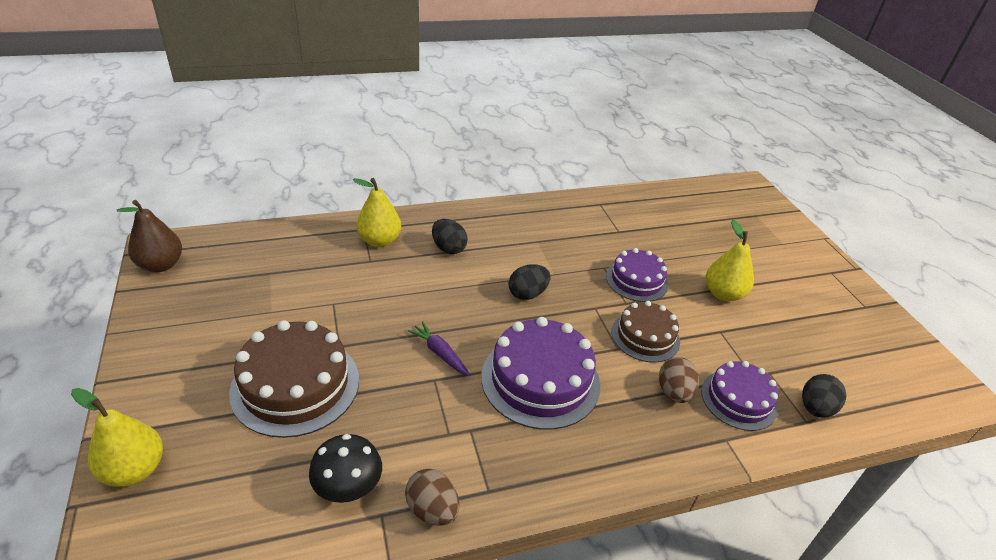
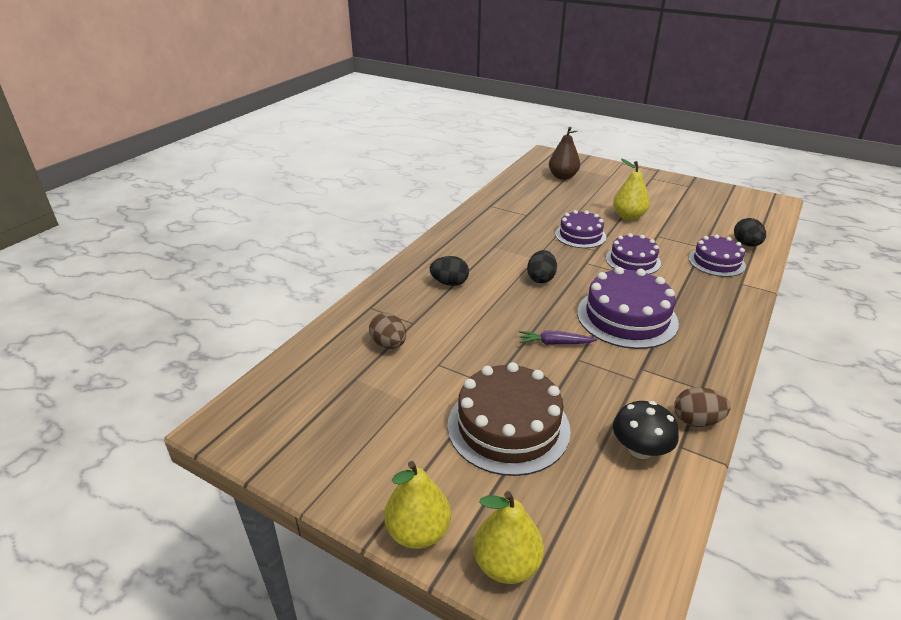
camera: 40 degrees left, 5 degrees down
brown pear [117,200,182,272] -> brown pear moved to [549,127,580,180]
yellow pear [353,178,401,247] -> yellow pear moved to [384,461,451,549]
brown cake [612,301,680,363] -> purple cake [606,233,661,274]
brown egg [659,357,699,403] -> brown egg moved to [369,313,406,349]

